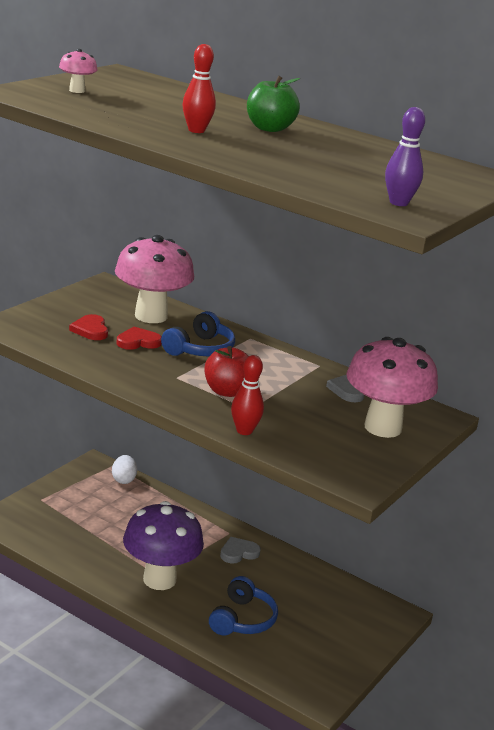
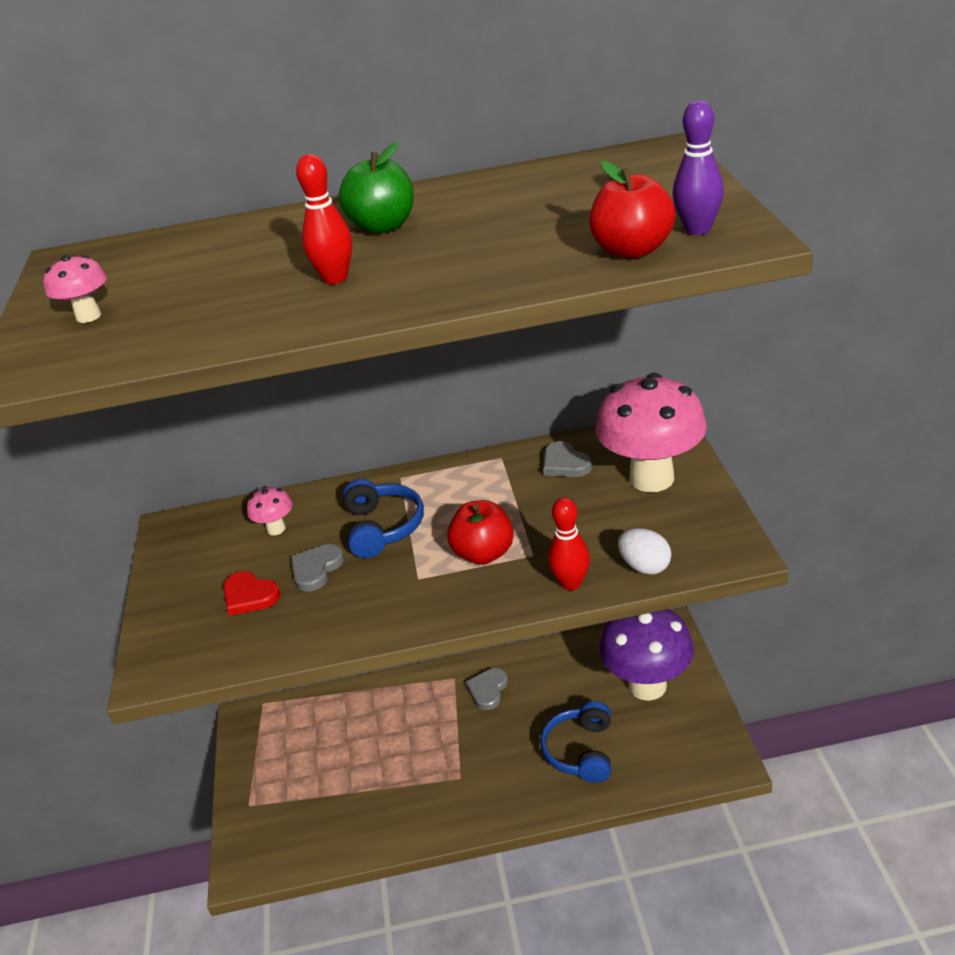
camera: 35 degrees left, 10 degrees up
white egg [112,455,137,484] -> white egg moved to [618,528,671,574]
pink mushroom [115,235,194,323] -> pink mushroom [247,486,293,535], size x0.43
red heart [116,327,162,350] -> grey heart [291,544,344,592]
purple mushroom [123,501,204,590] -> purple mushroom moved to [599,609,694,701]
blue headphones [209,576,278,636] -> blue headphones turned 150 degrees counterclockwise [540,701,611,783]
none -> red apple [589,161,675,259]

